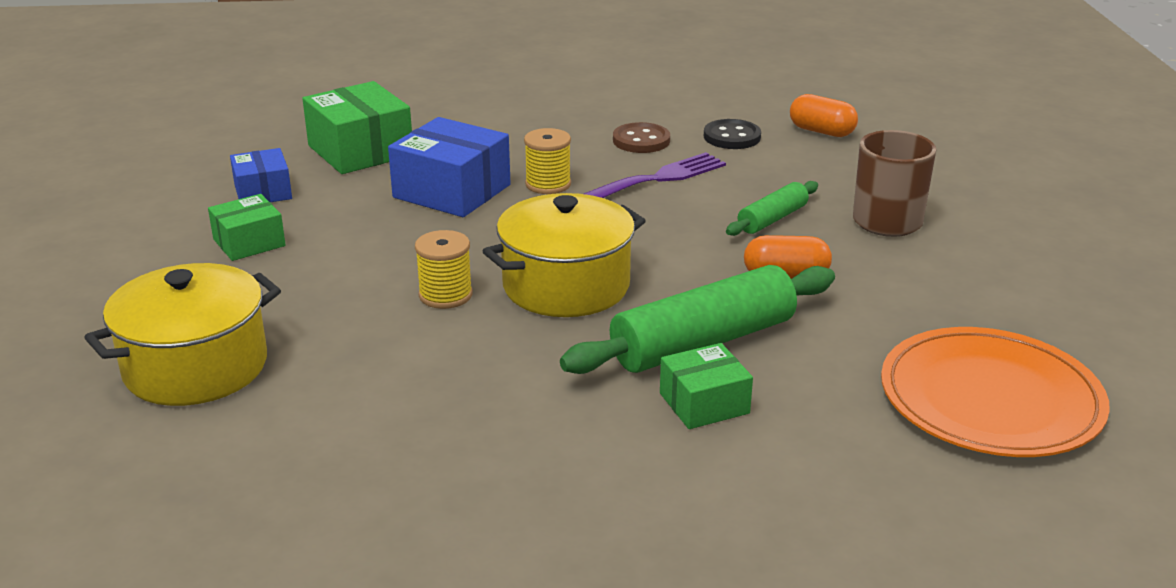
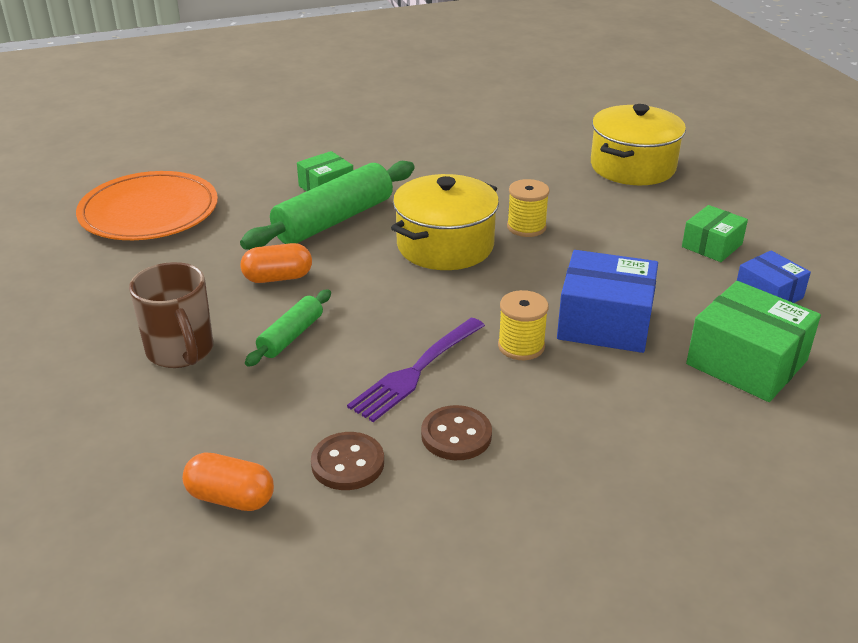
camera: 165 degrees right, 5 degrees up
black button [704,119,761,149] -> brown button [311,432,384,490]

